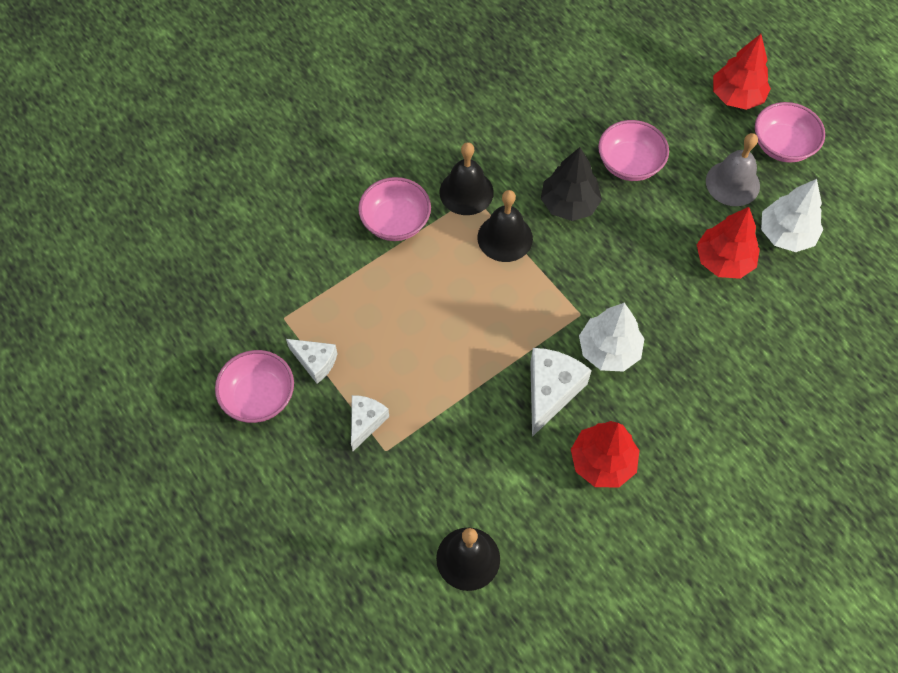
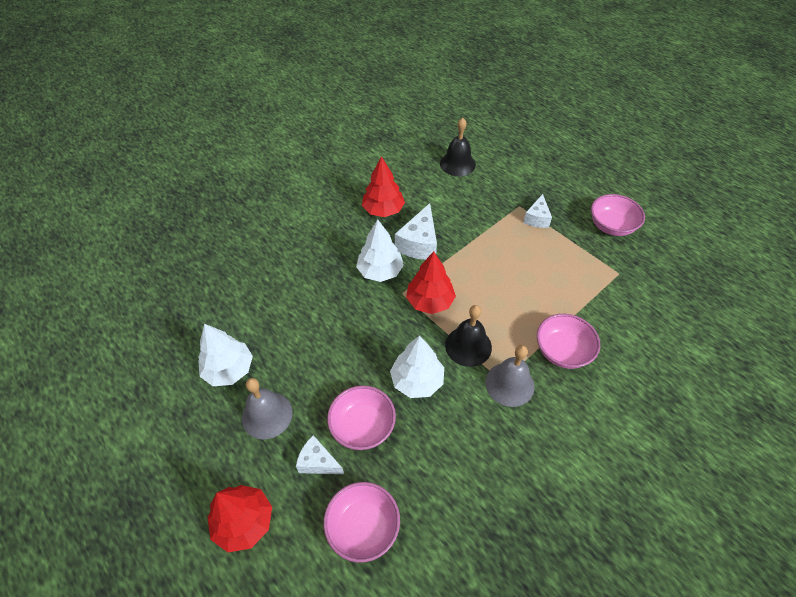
camera: 175 degrees right, 10 degrees down
white cheese [286,339,338,384] -> white cheese moved to [296,435,344,474]
black bell [439,142,494,215] -> grey bell [485,345,534,407]
black tree [541,147,602,221] -> white tree [390,335,444,398]
red tree [697,207,760,279] -> red tree moved to [406,251,456,314]
pink bowl [755,102,825,163] -> pink bowl moved to [323,482,400,563]

